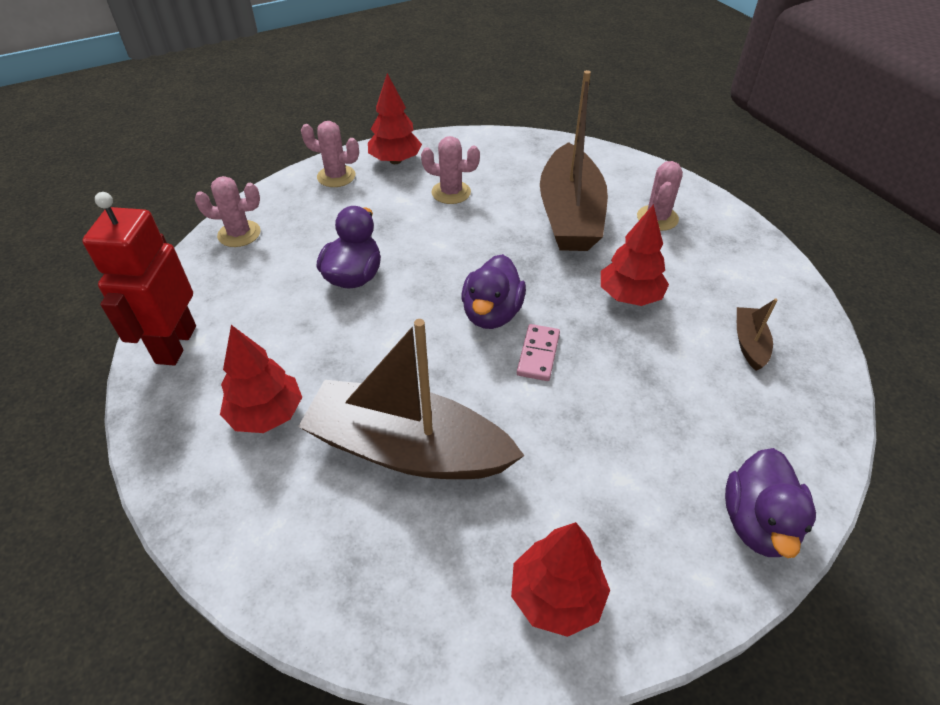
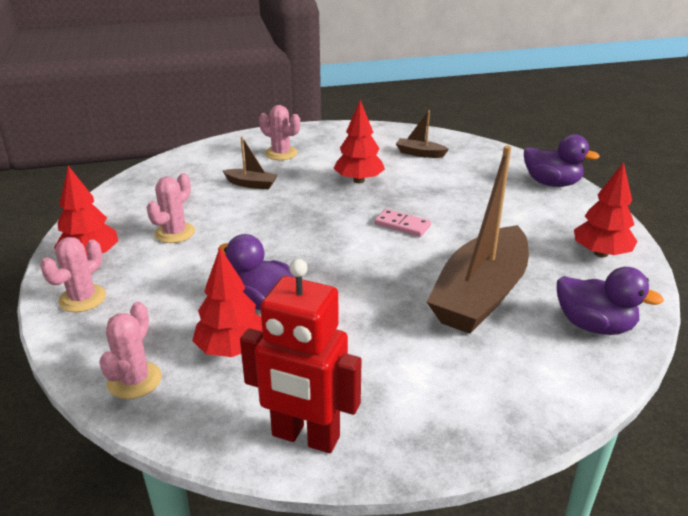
camera: 75 degrees left, 15 degrees down
red tree [220,325,302,433] -> red tree moved to [192,248,262,357]
purple duck [462,254,526,329] -> purple duck moved to [557,267,664,335]
brown boat [540,70,608,251] -> brown boat [223,137,278,190], size x0.42

